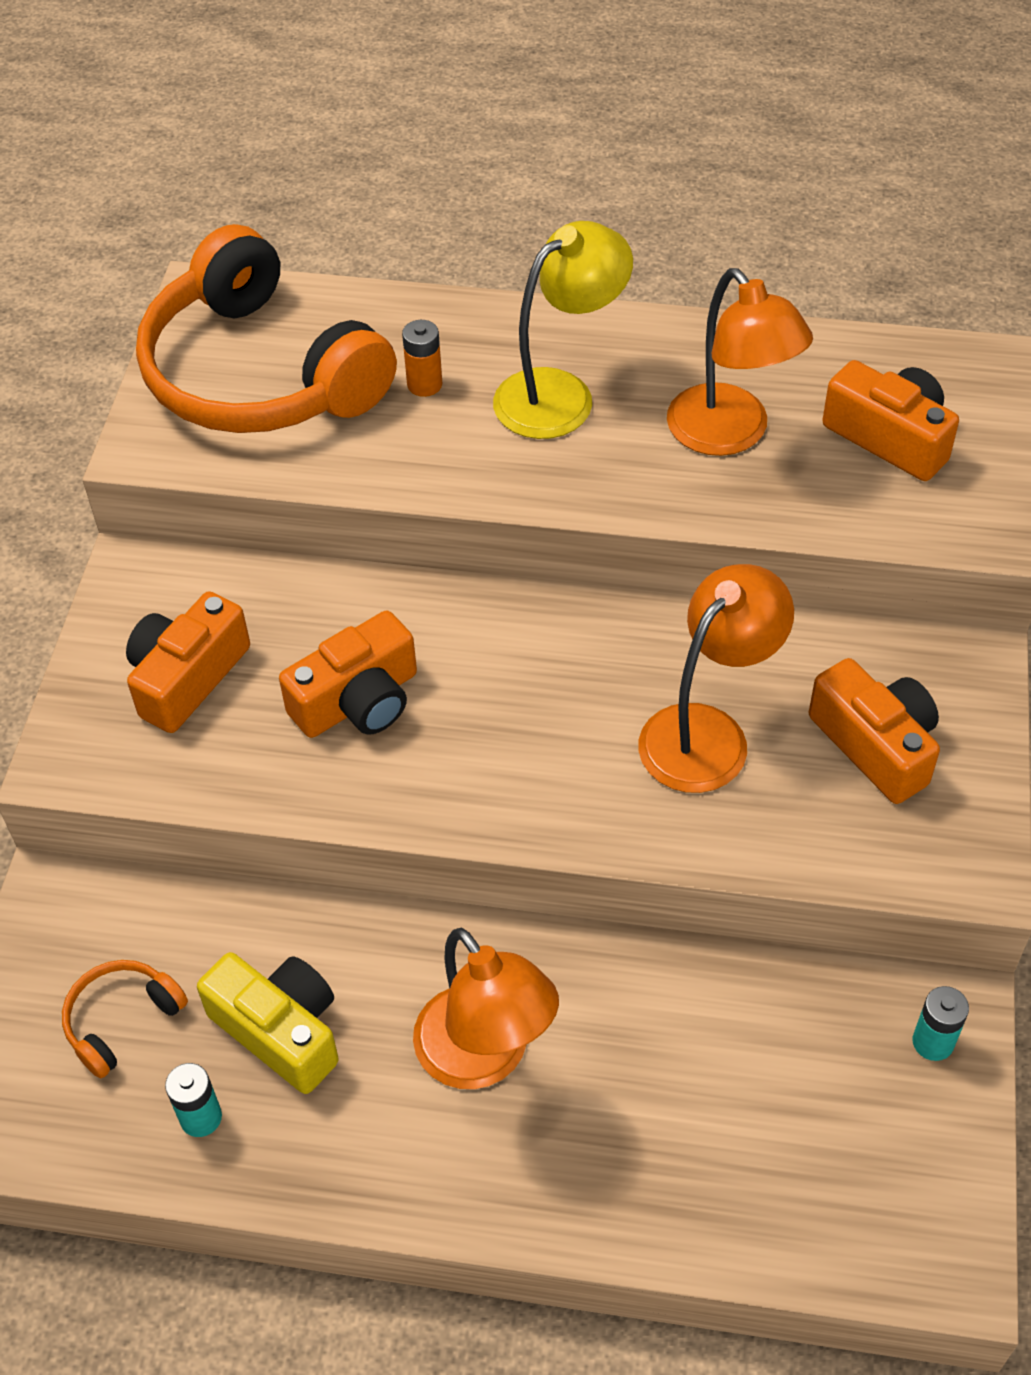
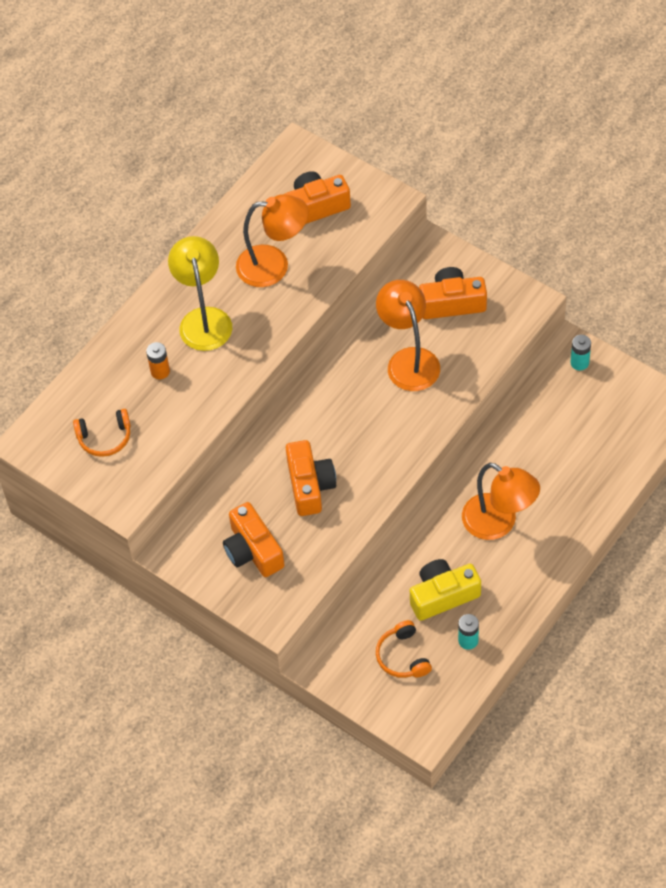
camera: 60 degrees left, 5 degrees up
orange headphones [136,224,397,433] -> orange headphones [73,409,131,457], size x0.41
orange lamp [413,928,559,1089] -> orange lamp turned 45 degrees clockwise [462,463,540,540]

